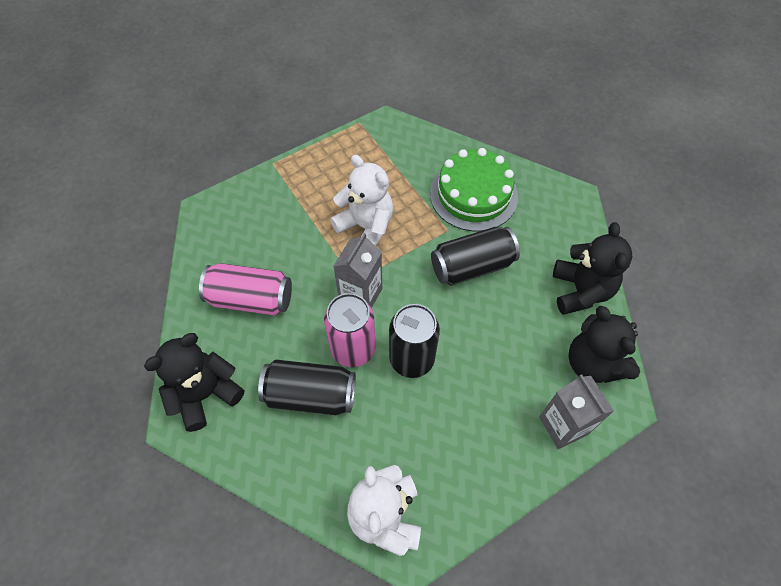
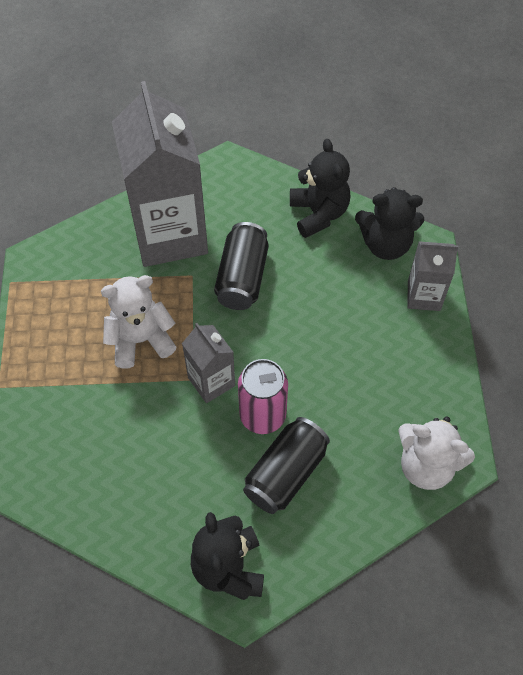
camera: 60 degrees left, 0 degrees up
pink can [199,263,292,316] -> none
black can [389,304,440,378] -> none
green cake [430,148,518,231] -> grey carton [112,81,208,267]
black teddy bear [553,222,632,315] -> black teddy bear turned 45 degrees clockwise [290,139,351,238]

